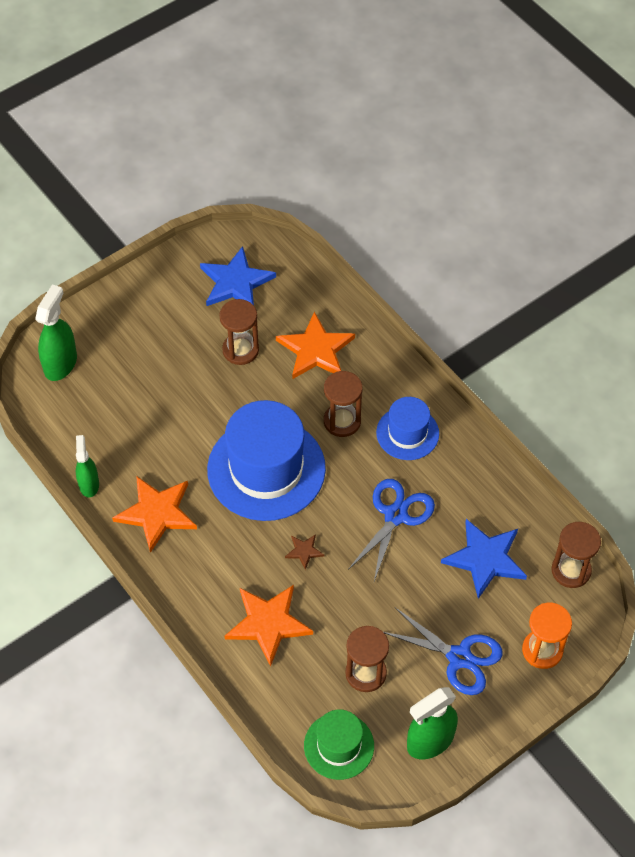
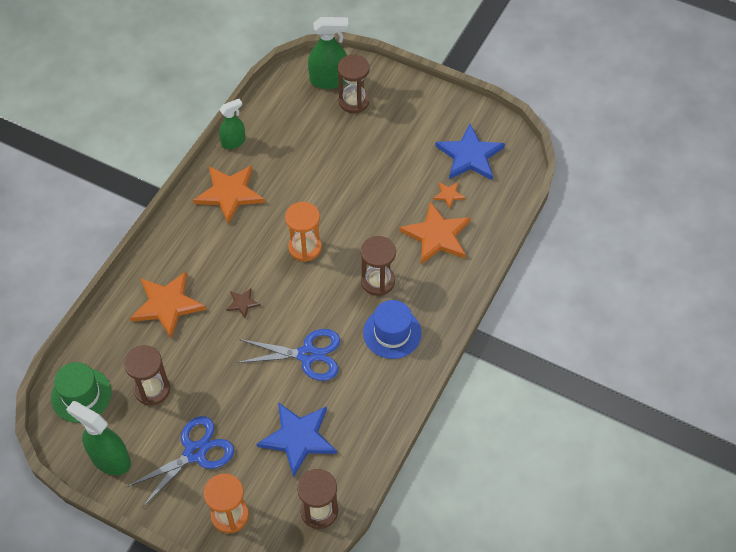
camera: 65 degrees right, 0 degrees up
blue hat [207,400,326,521] -> orange hourglass [285,202,322,262]
brown hourglass [219,299,259,365] -> brown hourglass moved to [338,54,370,113]
blue scissors [384,607,503,695] -> blue scissors turned 135 degrees counterclockwise [126,416,234,508]
none -> orange star [433,182,466,209]

